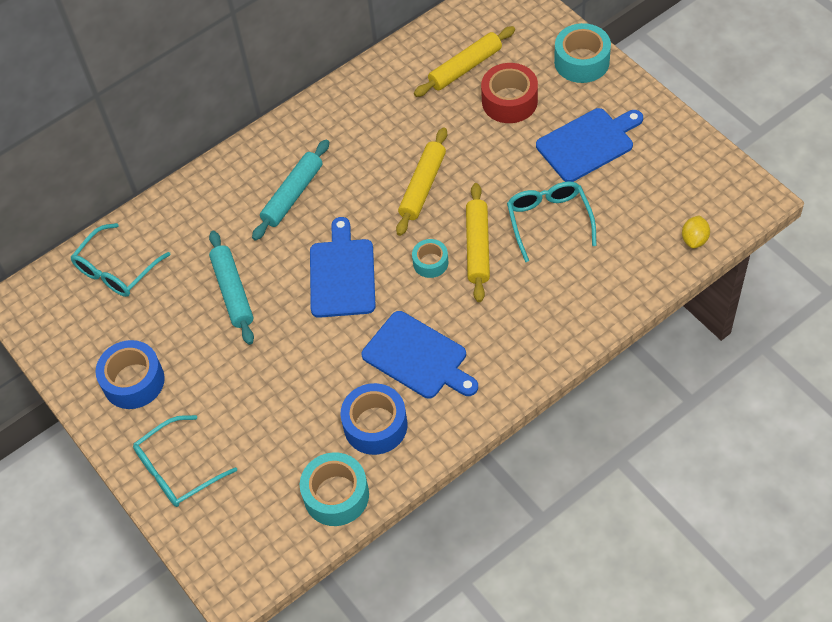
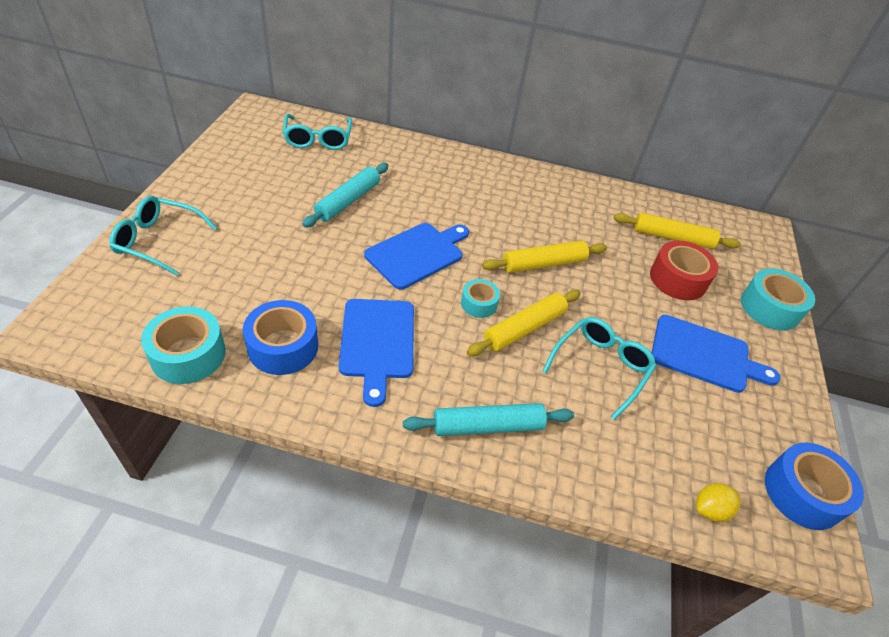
camera: 40 degrees right, 10 degrees down
turquoise glasses [70,223,171,297] -> turquoise glasses turned 90 degrees counterclockwise [283,114,352,150]
blue tape [96,340,165,409] -> blue tape moved to [765,443,864,530]
turquoise rolling pin [252,140,329,241] -> turquoise rolling pin moved to [403,403,574,436]

